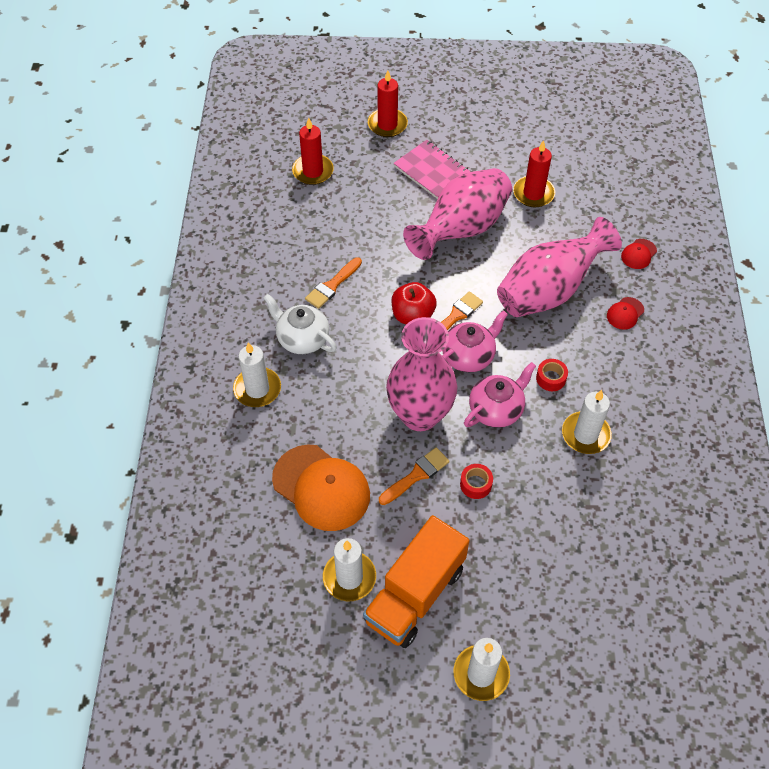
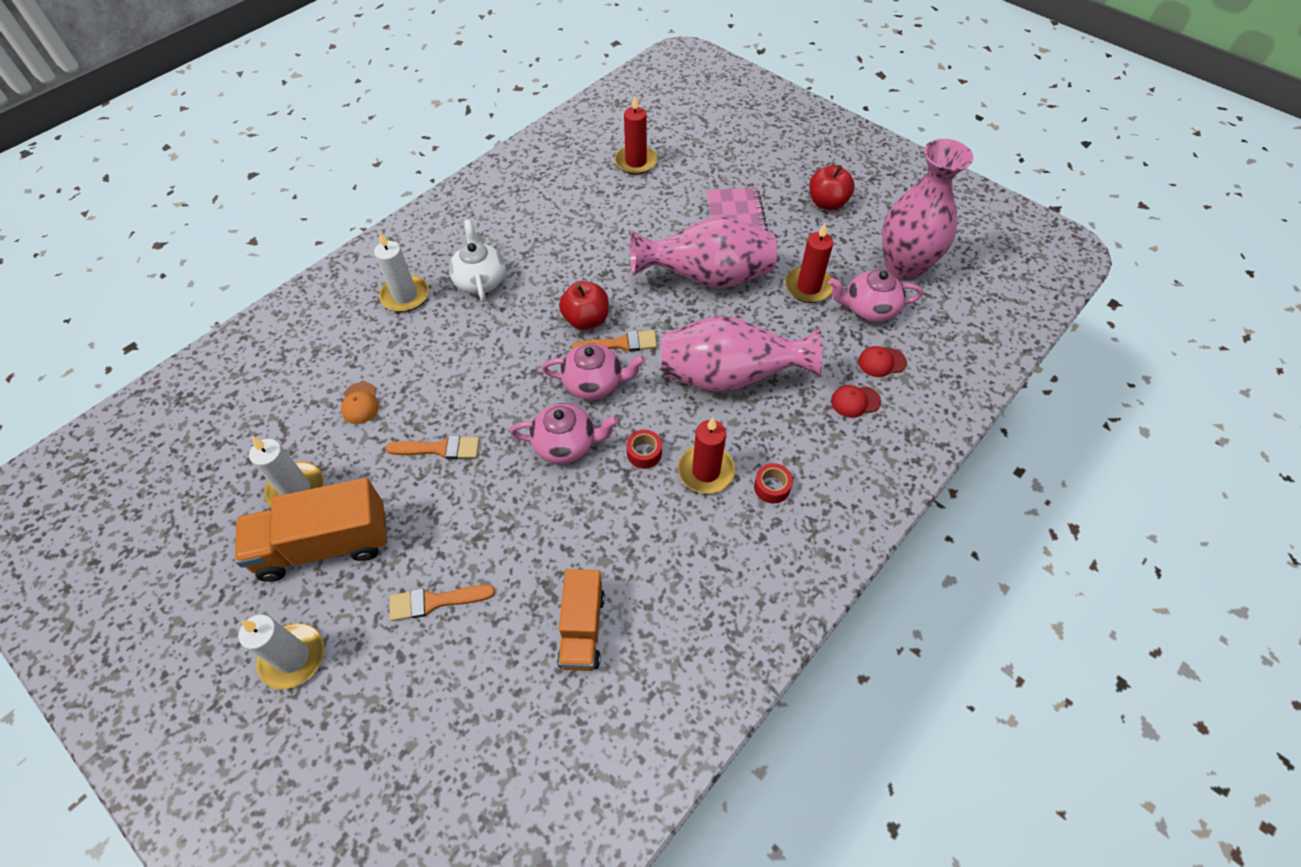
camera: 40 degrees right, 0 degrees up
orange cap [272,445,370,531] -> orange cap [341,382,379,424], size x0.45
orange brush [305,257,362,309] -> orange brush moved to [389,585,495,621]
red candle [368,71,408,137] -> red candle moved to [678,417,735,494]
pink vase [386,317,457,431] -> pink vase moved to [882,139,974,281]
red tape [460,464,493,499] -> red tape moved to [754,463,793,504]
white candle [562,390,612,454] -> none
red cap [607,297,644,330] -> red cap moved to [858,346,907,377]
none -> orange truck [557,569,605,671]
none -> red apple [809,165,855,210]
none -> pink teapot [829,270,923,323]

